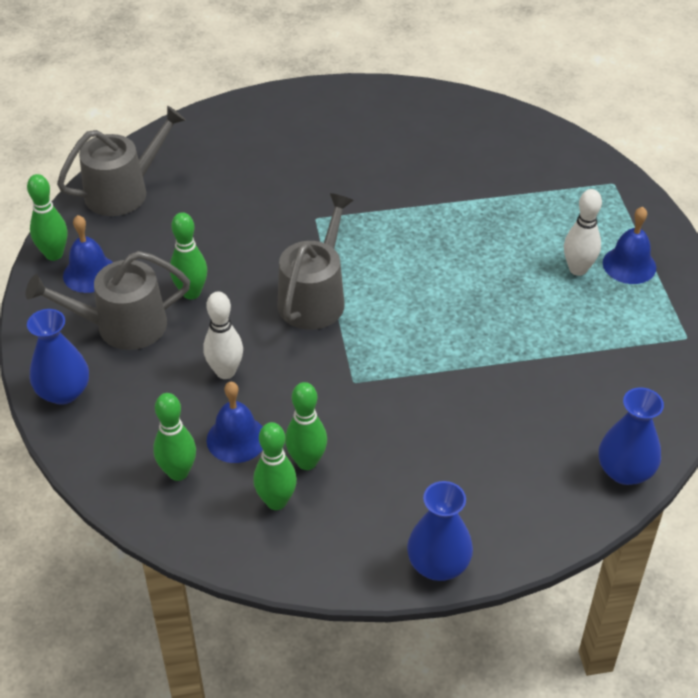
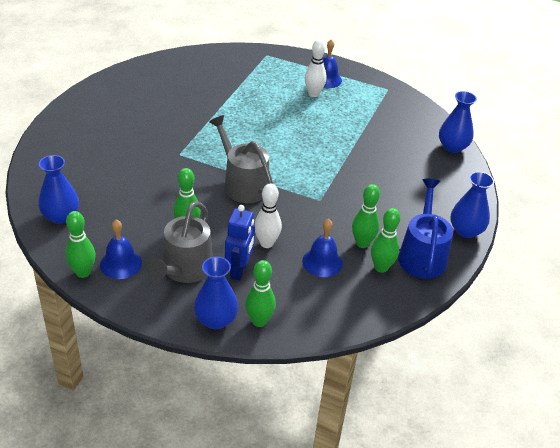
camera: 60 degrees left, 5 degrees down
grey watering can [57,106,186,216] -> blue vase [38,155,79,224]
green bowling pin [153,393,196,481] -> green bowling pin moved to [245,260,276,327]
none -> blue robot [225,205,255,281]
none -> blue watering can [398,179,453,279]

